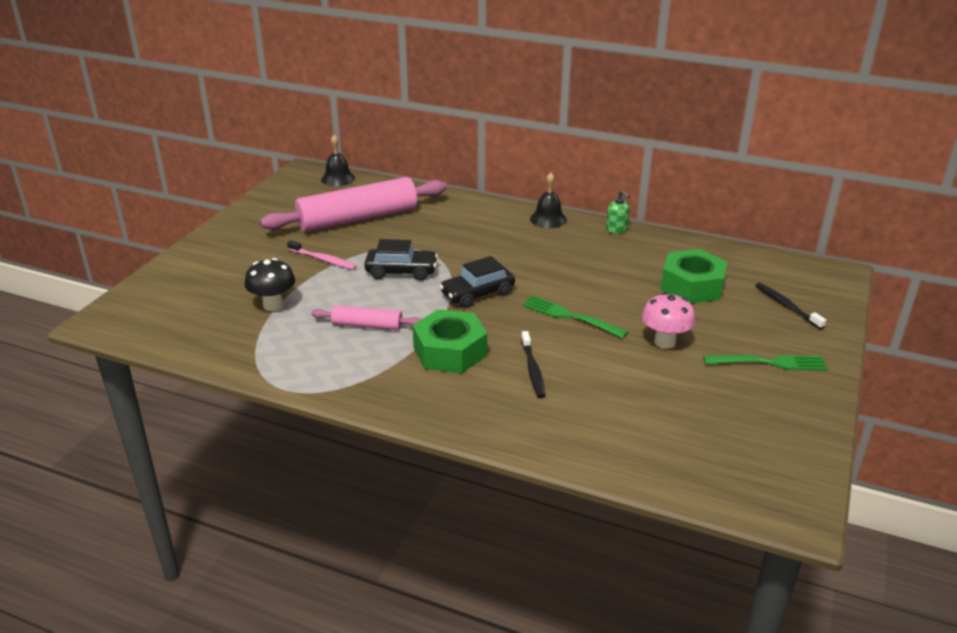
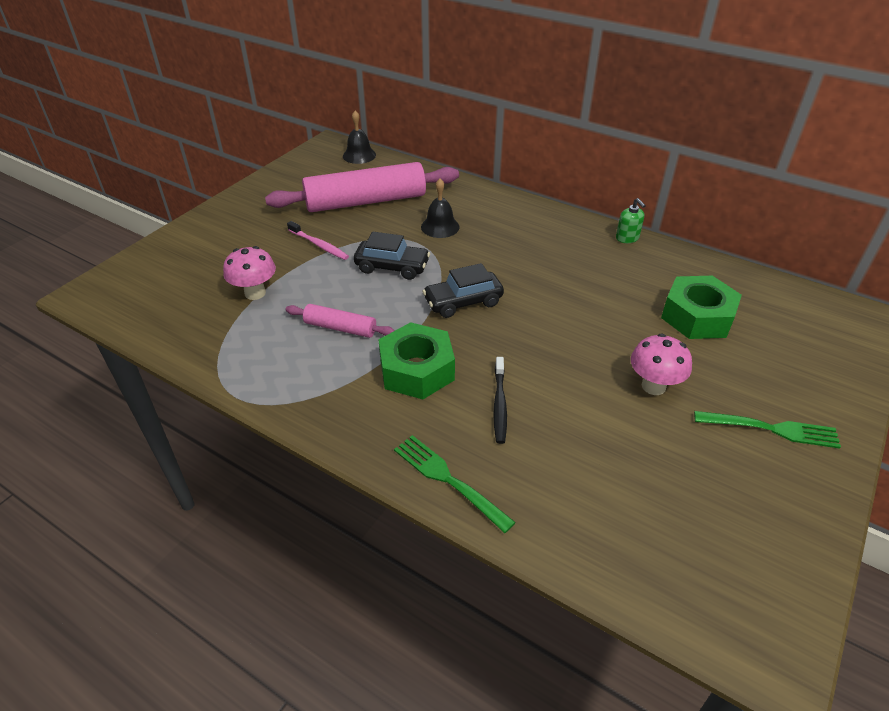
camera: 10 degrees right, 10 degrees up
black mushroom [244,258,295,311] -> pink mushroom [223,246,276,300]
green fork [522,295,628,338] -> green fork moved to [394,435,516,533]
black bell [530,173,567,228] -> black bell moved to [421,179,460,238]
black toothbrush [755,283,826,329] -> none

